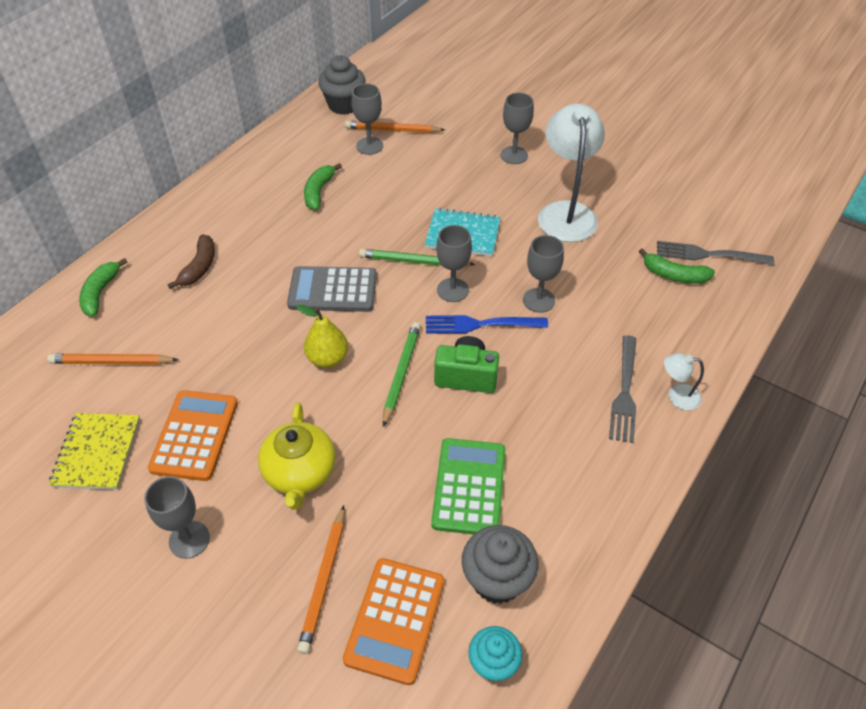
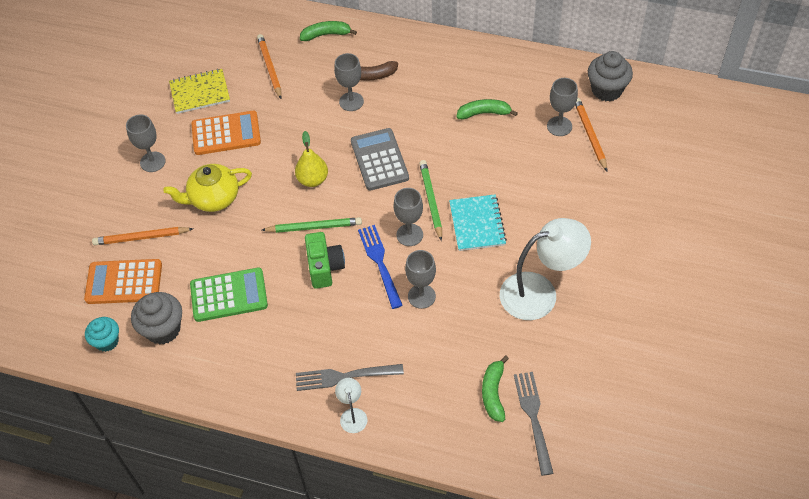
camera: 75 degrees right, 5 degrees up
grey goblet [501,93,534,164] -> grey goblet moved to [334,53,364,111]

